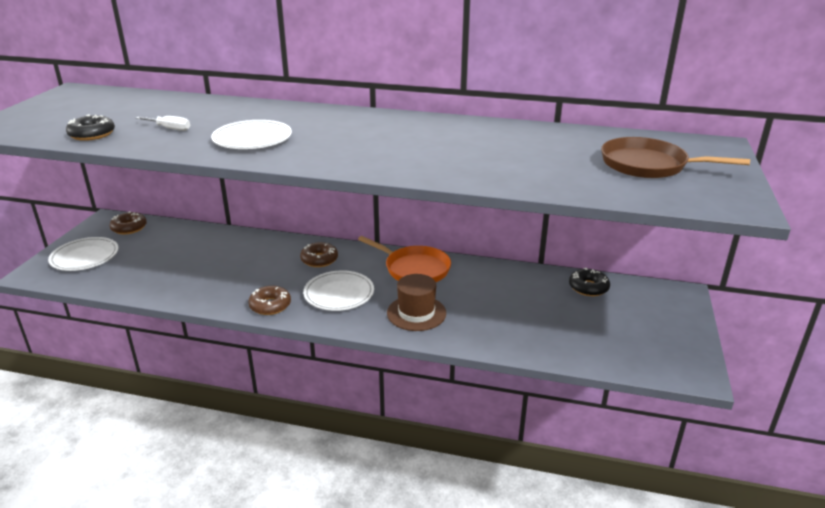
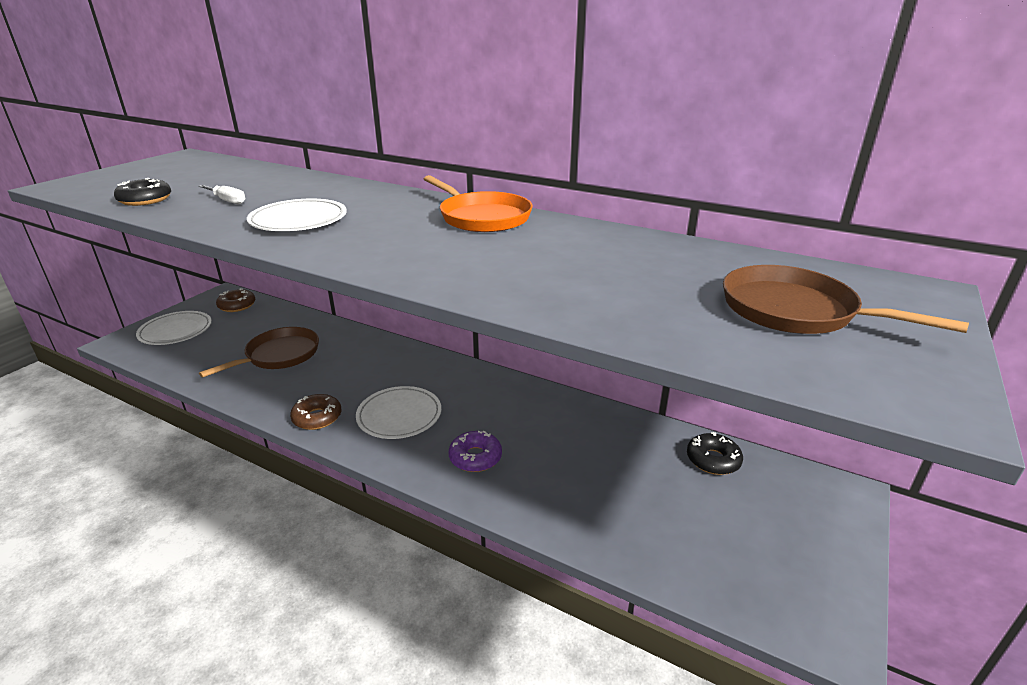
camera: 15 degrees right, 0 degrees up
brown donut [300,242,338,267] -> none
orange pan [358,236,451,282] -> orange pan moved to [424,175,533,232]
brown hat [387,274,446,331] -> purple donut [449,431,502,472]
none -> brown pan [199,327,319,377]

